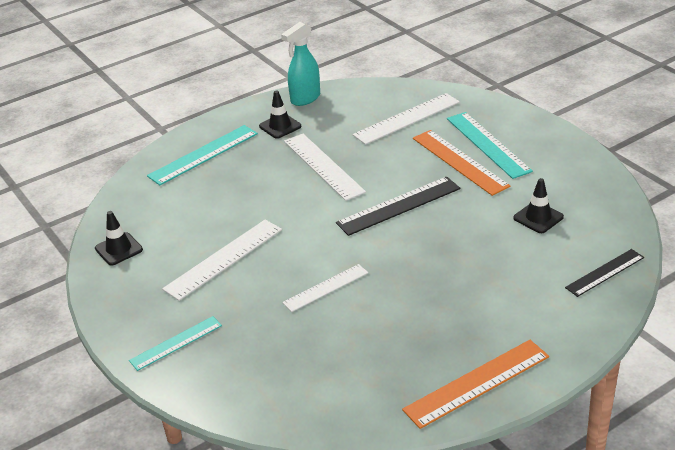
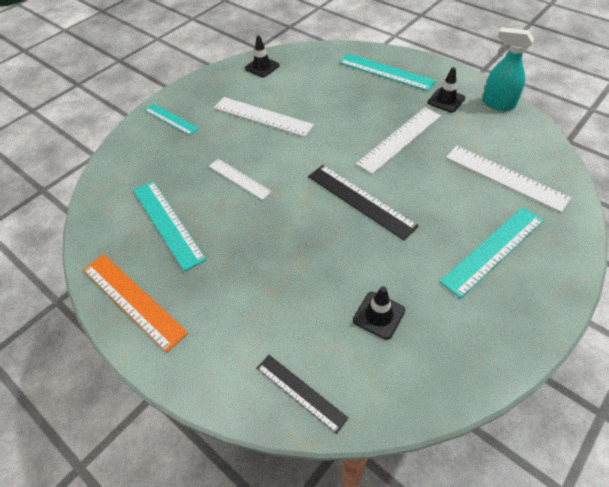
camera: 75 degrees right, 15 degrees up
orange ruler [413,130,511,196] -> none
none -> turquoise ruler [133,181,207,272]

